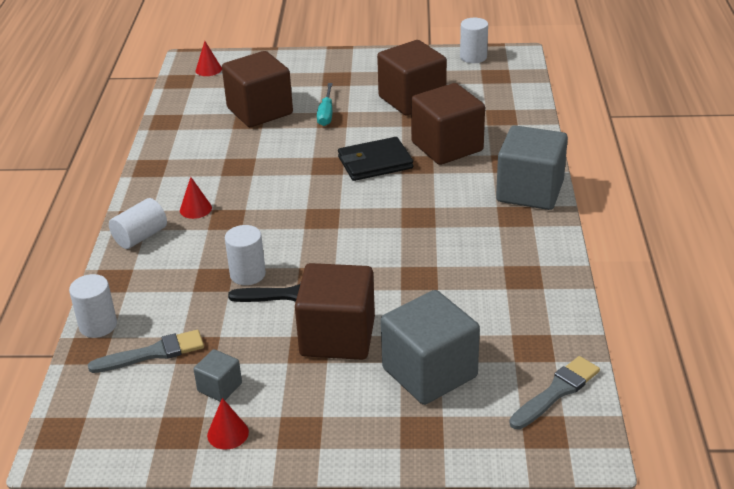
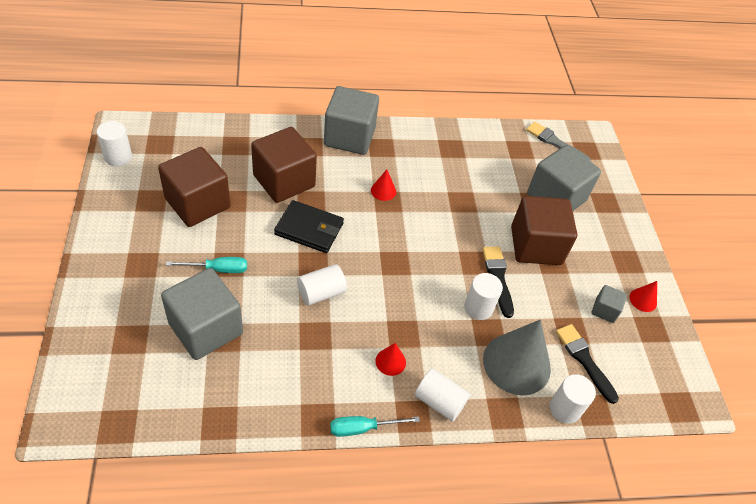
camera: 105 degrees left, 15 degrees up
grey brush [88,330,204,373] -> black brush [556,324,619,404]
red cone [196,41,222,76] -> red cone moved to [371,170,396,201]
brown cube [222,51,293,127] -> grey cube [161,268,243,360]
black wallet [338,137,413,181] -> black wallet turned 45 degrees counterclockwise [274,200,344,253]
none -> white cylinder [297,264,347,306]
none -> turquoise screwdriver [330,416,420,437]
none -> grey cone [483,319,551,395]

